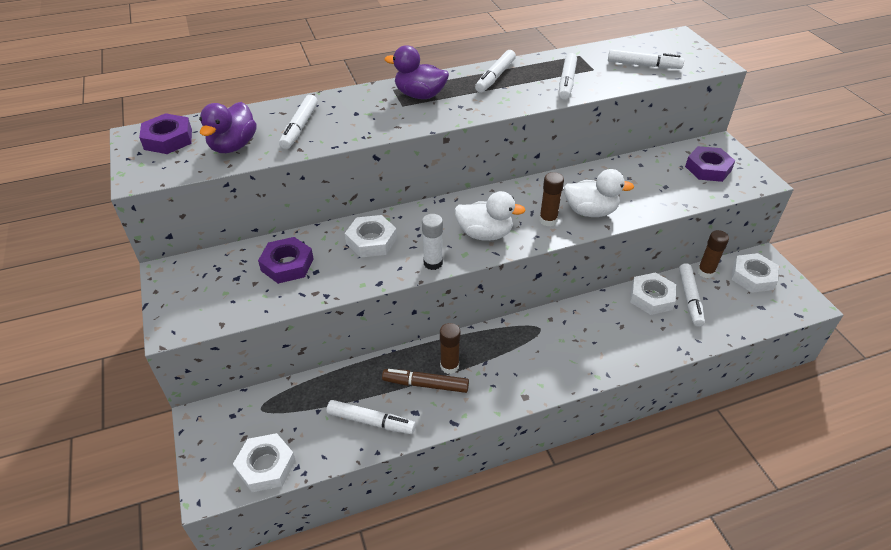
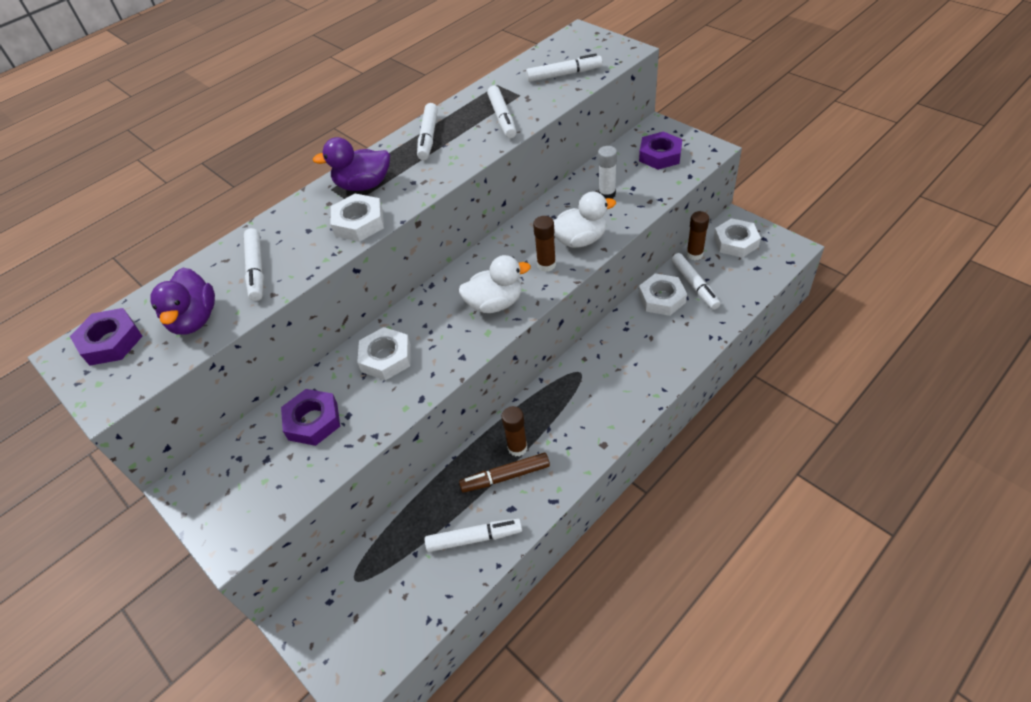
camera: 20 degrees left, 5 degrees up
white nut [233,433,296,492] -> white nut moved to [331,194,384,242]
white glue stick [422,214,443,270] -> white glue stick moved to [598,146,617,199]

